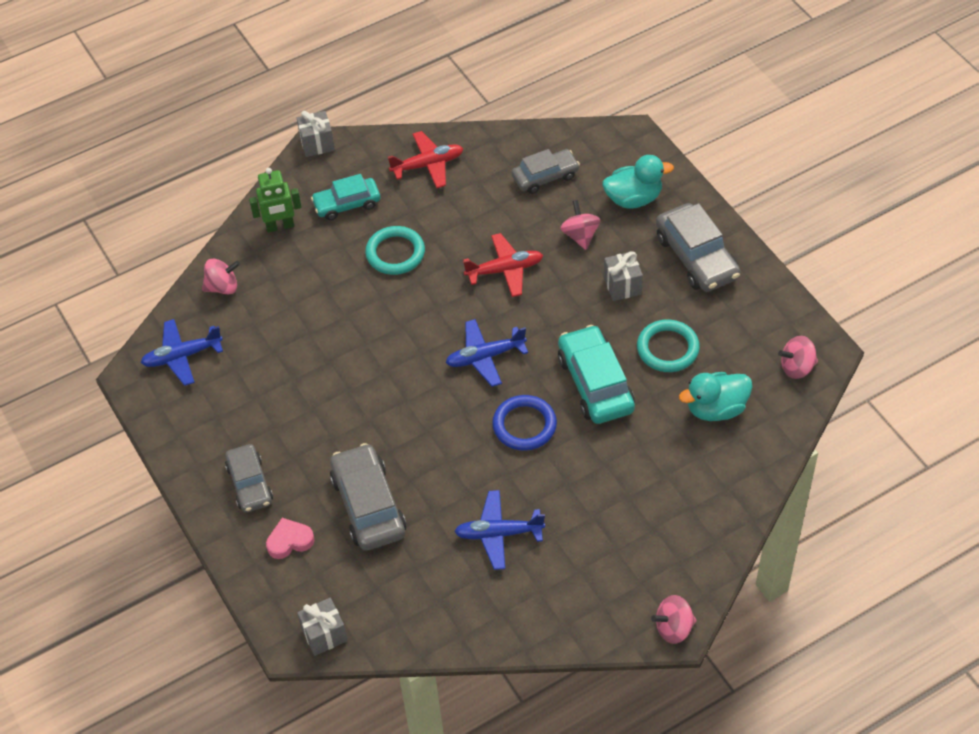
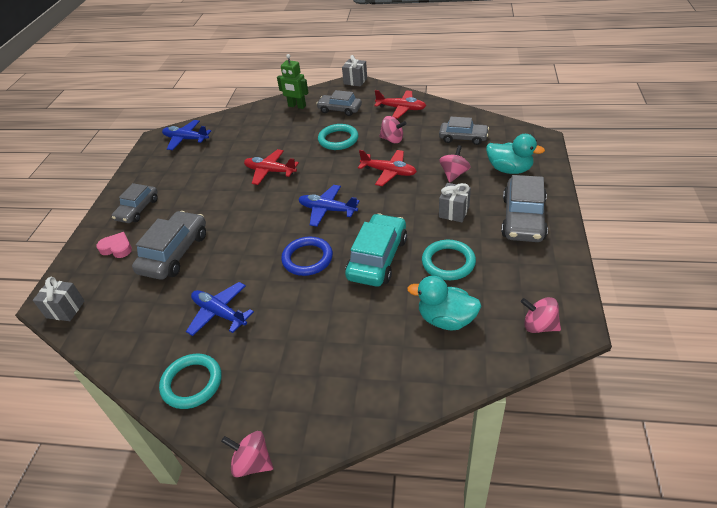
camera: 40 degrees right, 10 degrees down
pink spinning top [202,258,240,295] -> pink spinning top moved to [379,116,407,143]
turquoise car [311,174,380,220] -> grey car [316,90,362,116]
none -> turquoise ring [159,354,221,409]
none -> red plane [244,149,299,185]

